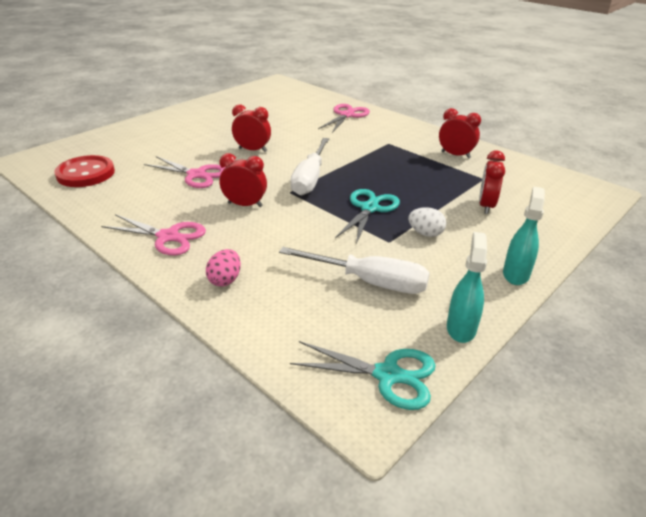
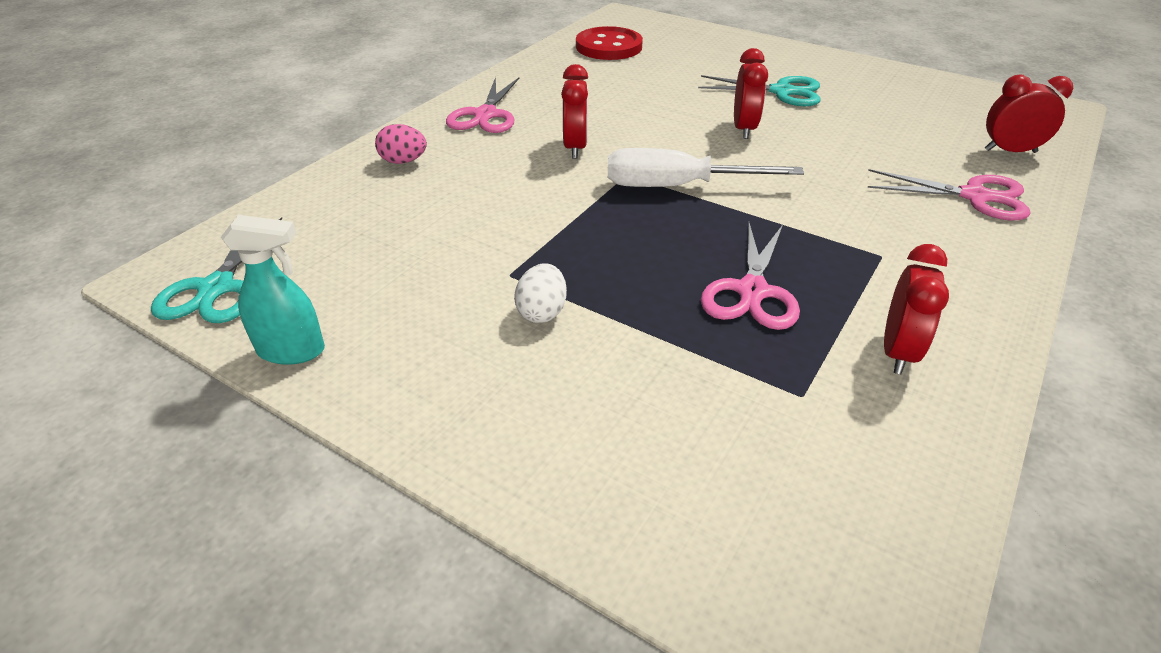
camera: 80 degrees right, 5 degrees up
pink scissors [144,156,225,188] -> pink scissors moved to [701,222,800,330]
white screwdriver [279,247,430,294] -> none
turquoise scissors [335,189,400,244] -> turquoise scissors moved to [698,75,821,106]
red clock [479,150,505,214] -> red clock moved to [985,75,1073,153]
turquoise spray bottle [503,186,545,285] -> none

